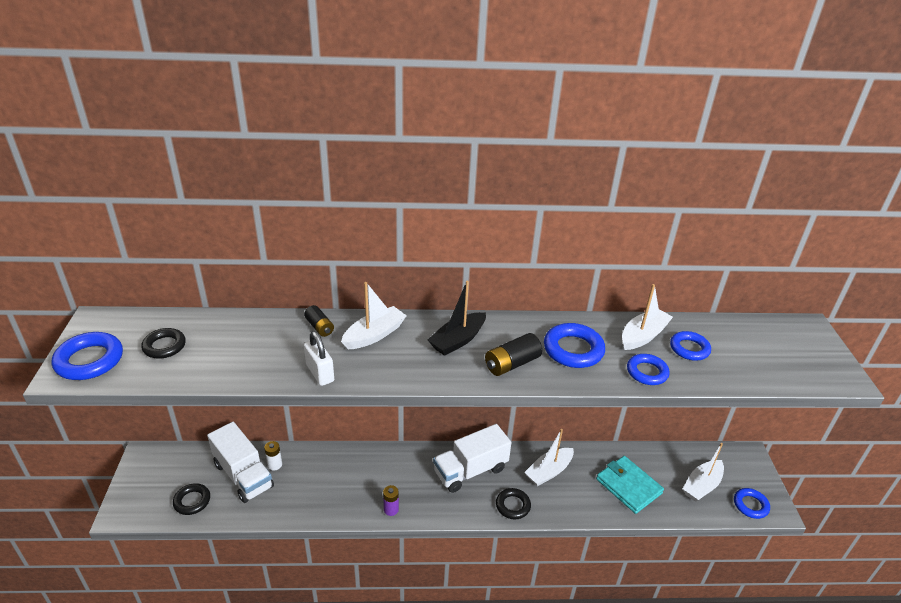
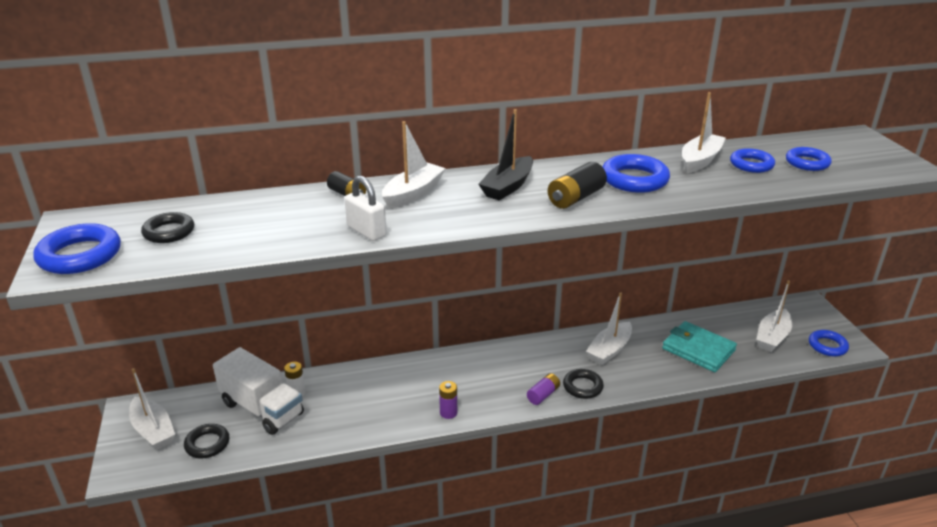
camera: 10 degrees left, 5 degrees down
white truck [433,424,512,493] -> none
blue ring [627,354,669,385] -> blue ring moved to [786,147,832,171]
none -> white boat [129,368,175,450]
none -> purple battery [527,373,560,405]

